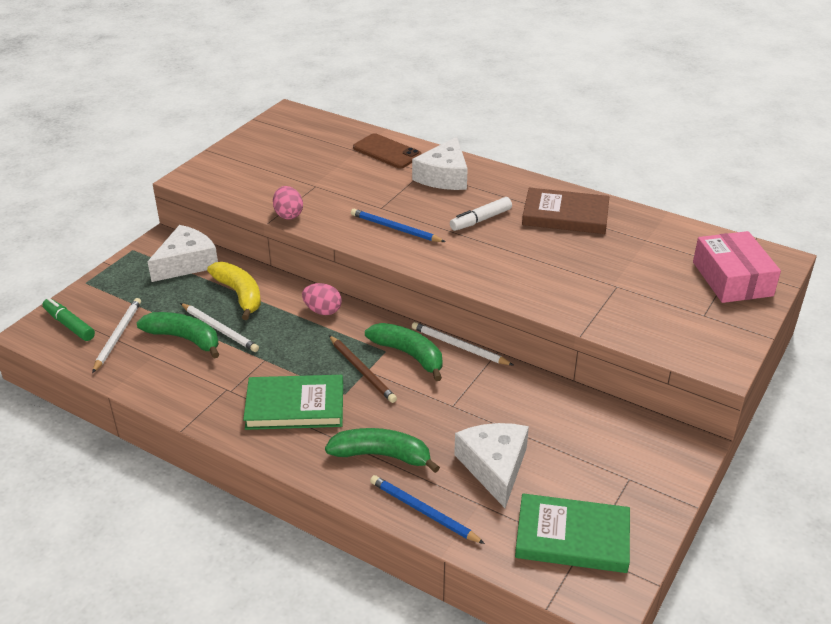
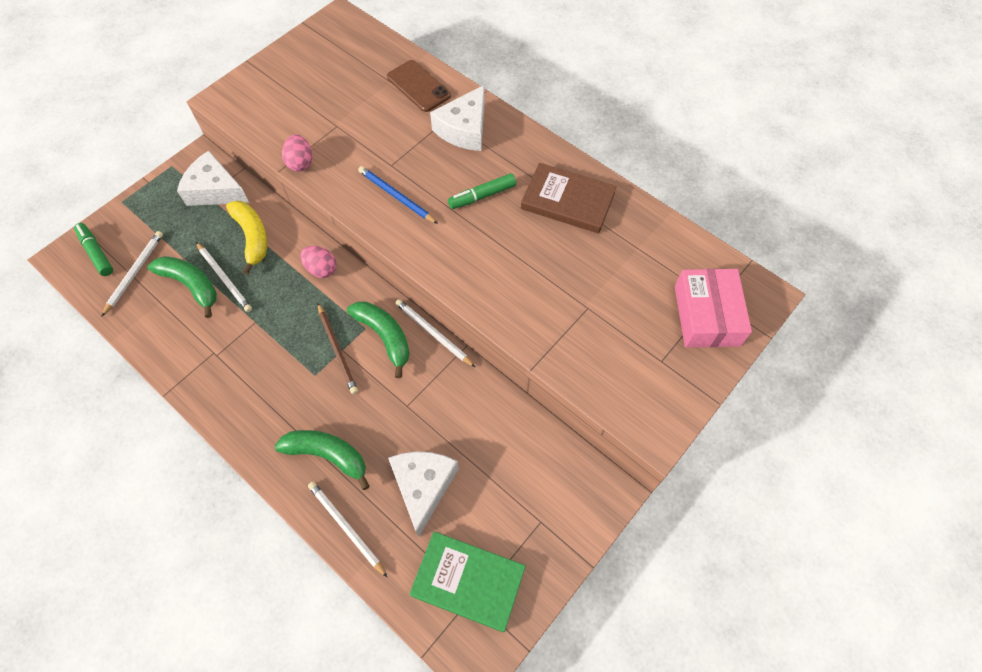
camera: 10 degrees right, 25 degrees up
white cheese [147,225,218,282] -> white cheese turned 120 degrees counterclockwise [177,151,249,206]
green book [243,375,343,430] -> none
blue pencil [370,475,485,544] -> white pencil [308,481,388,578]
white marker [450,197,512,231] -> green marker [448,173,516,209]

